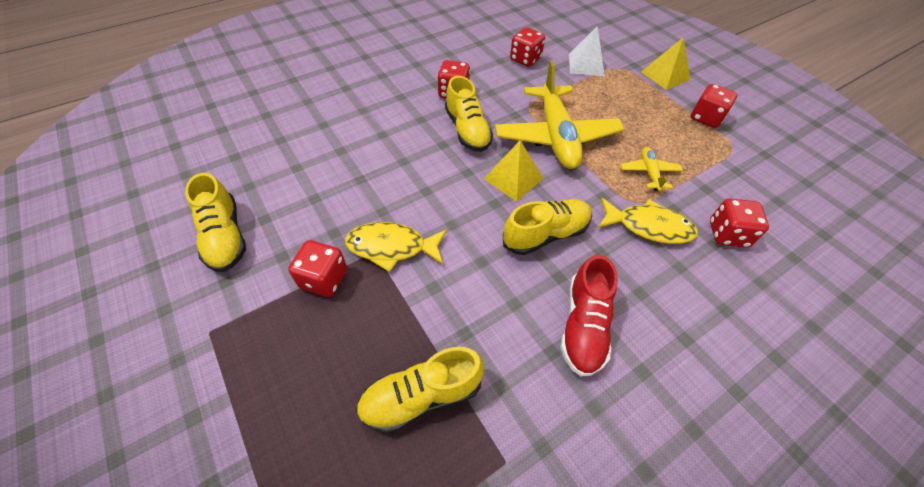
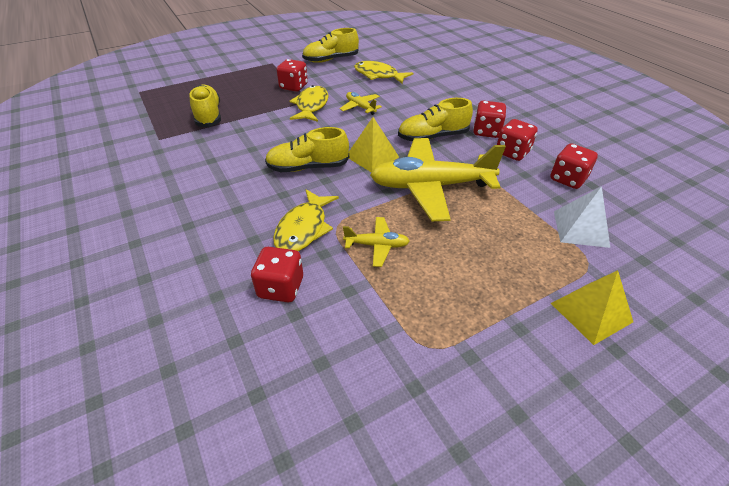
camera: 95 degrees right, 10 degrees down
yellow shoe [503,199,592,255] -> yellow shoe turned 105 degrees clockwise [265,127,349,172]
red shoe [561,255,618,376] -> none
red dice [691,84,737,128] -> red dice moved to [497,119,538,161]
none -> yellow plane [340,92,382,115]
none -> yellow fish [354,61,413,84]

